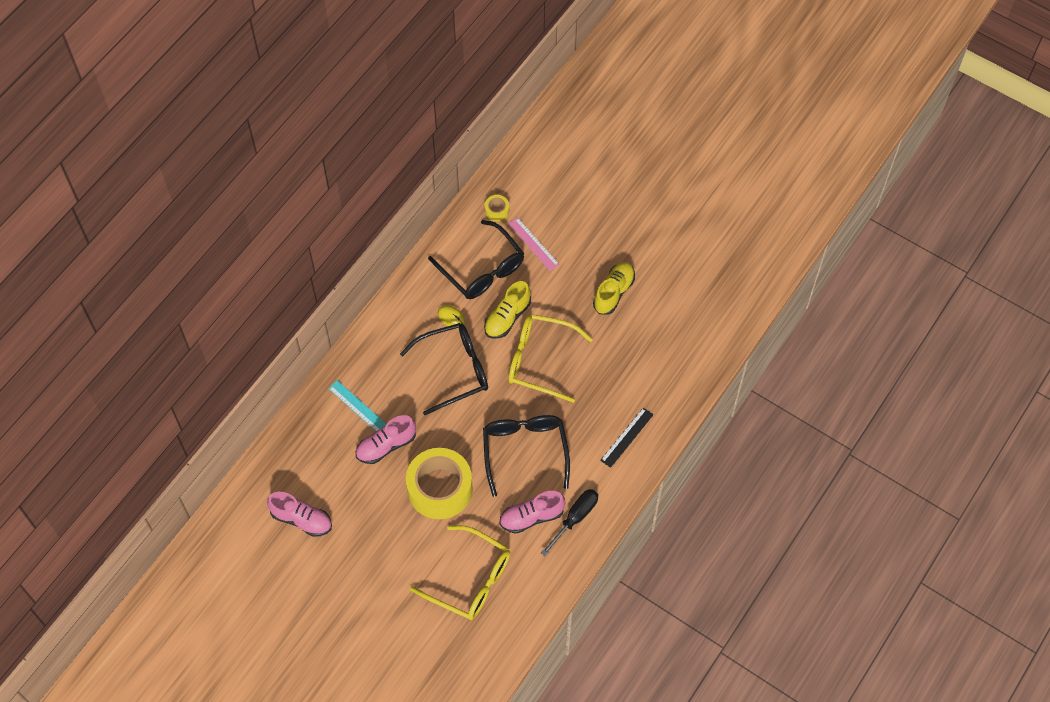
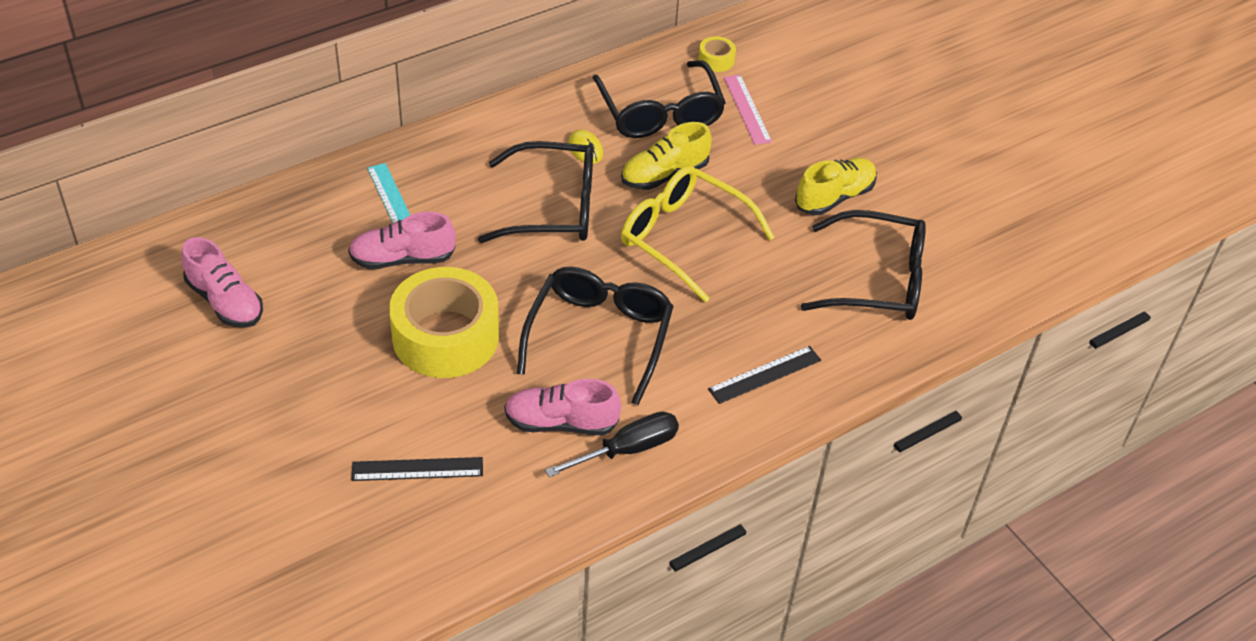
camera: 20 degrees right, 15 degrees down
yellow glasses [410,525,510,620] -> black ruler [351,457,483,481]
none -> black glasses [801,210,926,320]

